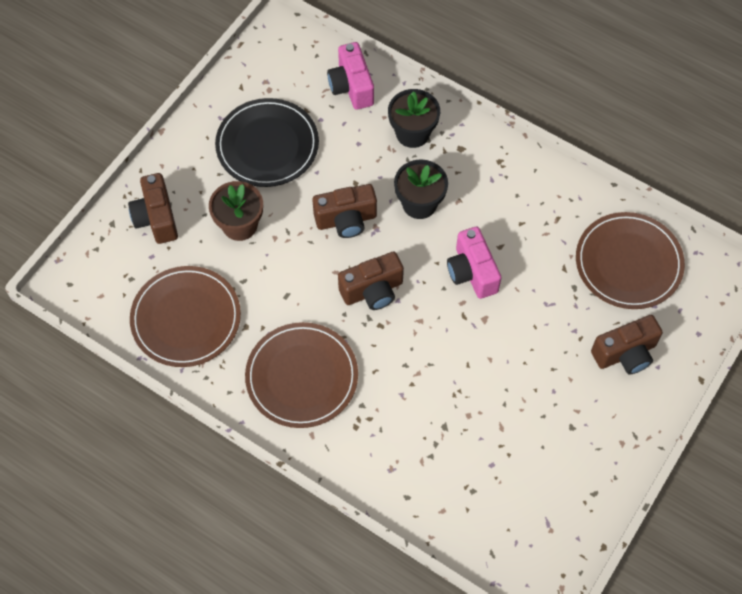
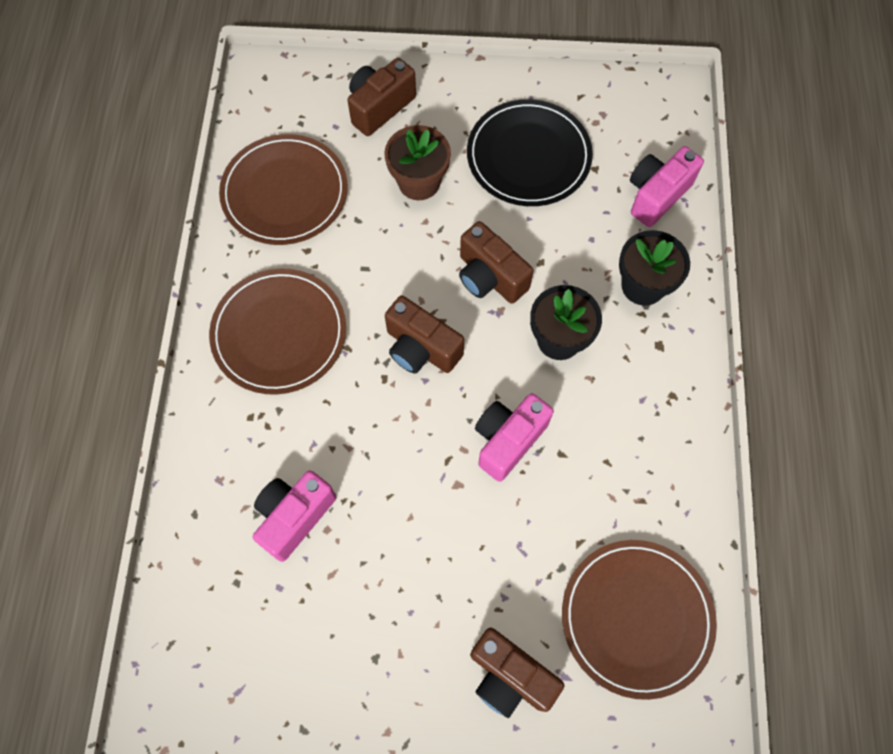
camera: 60 degrees right, 5 degrees up
none -> pink camera [253,470,336,562]

